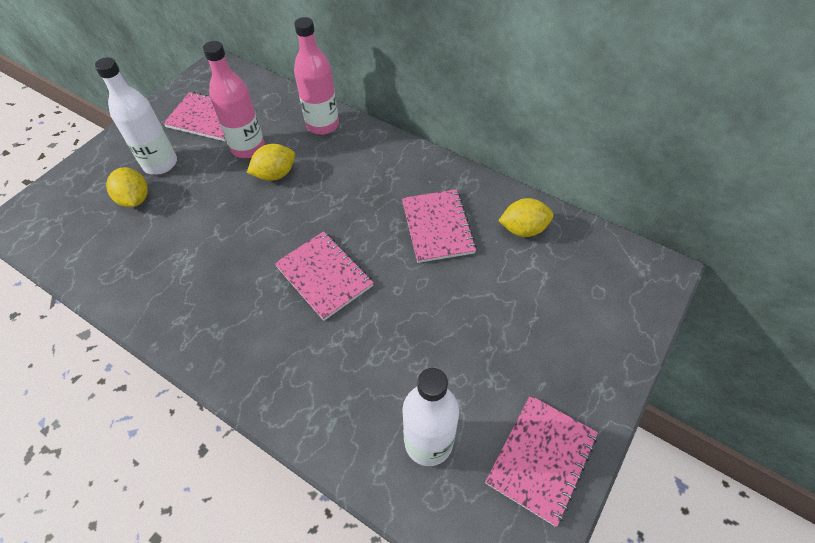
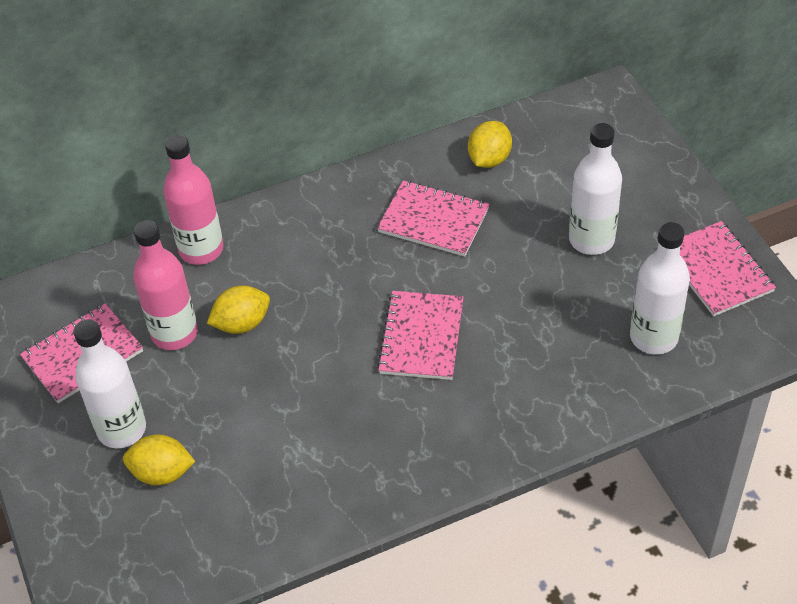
camera: 55 degrees left, 5 degrees down
yellow lemon [247,144,295,181] -> yellow lemon turned 60 degrees clockwise [207,285,270,334]
pink notebook [274,231,374,321] -> pink notebook turned 75 degrees counterclockwise [377,291,464,380]
none -> white bottle [569,123,622,255]

